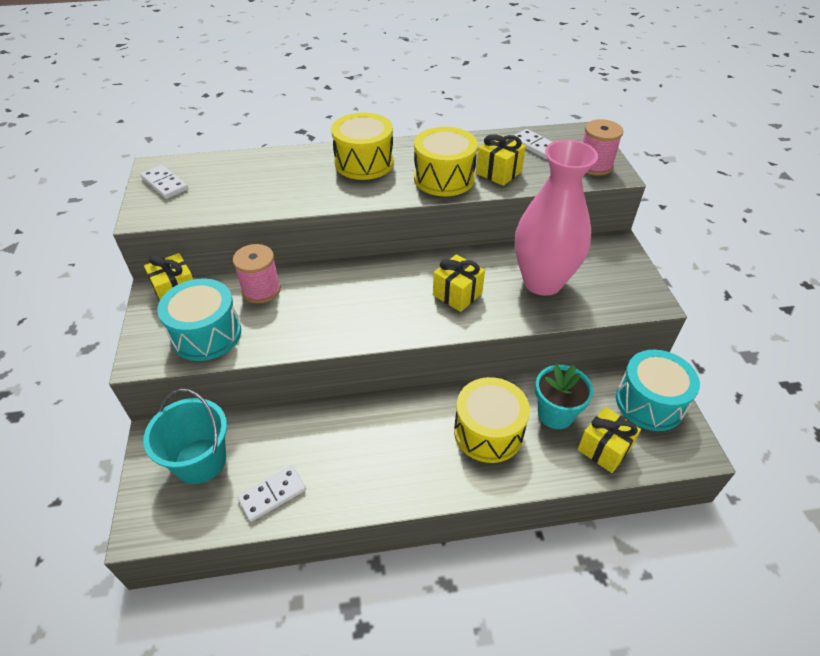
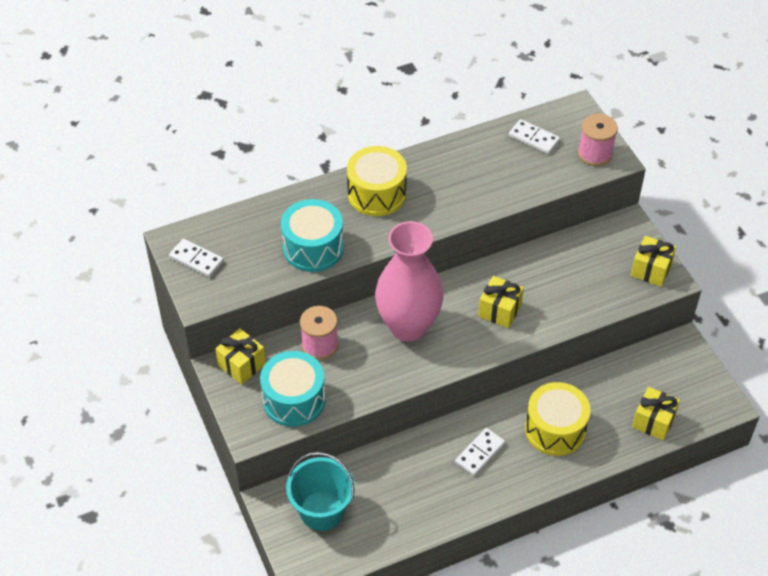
camera: 15 degrees left, 5 degrees up
white domino [237,466,306,522] -> white domino moved to [455,428,505,476]
yellow drum [414,127,478,196] -> none
yellow gift [476,134,526,186] -> yellow gift moved to [631,236,676,287]
pink vase [515,140,598,296] -> pink vase moved to [375,221,444,342]
turquoise flower pot [535,364,593,429] -> none
turquoise drum [616,350,700,431] -> turquoise drum moved to [281,199,344,272]

